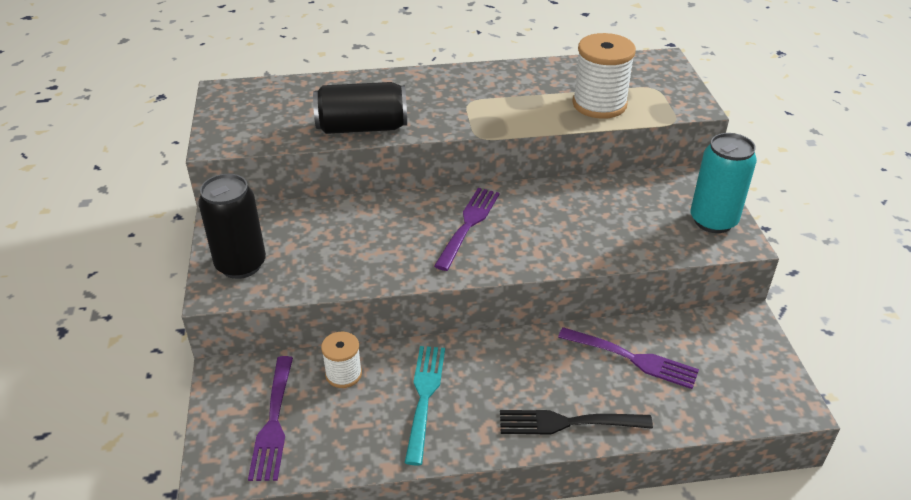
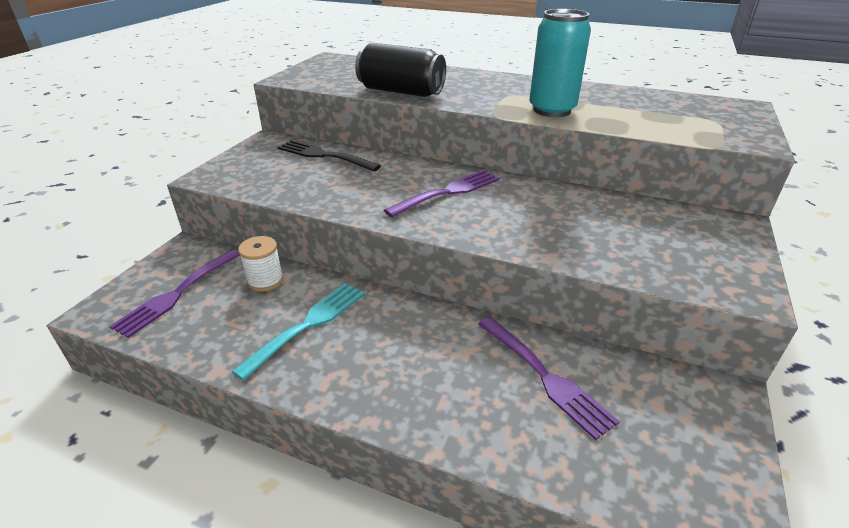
camera: 30 degrees right, 5 degrees down
black can [198,174,266,279] -> none
black fork [500,410,653,434] -> black fork moved to [277,140,381,171]
white spool [572,33,636,119] -> none
turquoise can [691,133,757,233] -> turquoise can moved to [529,9,591,117]

